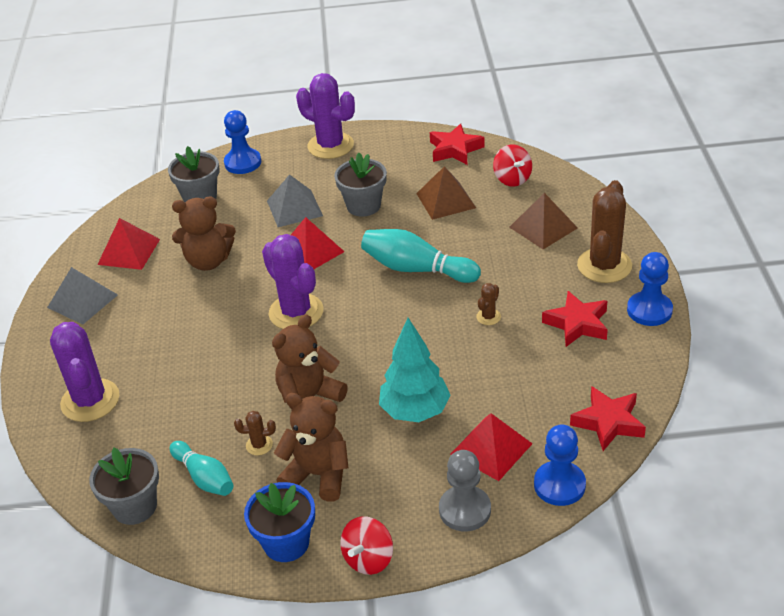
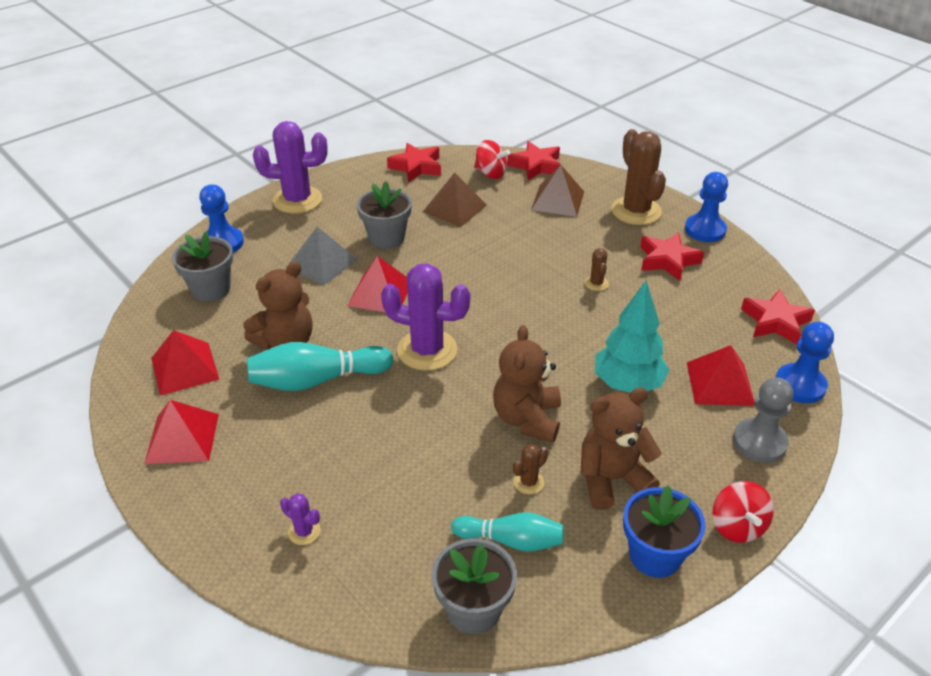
camera: 40 degrees left, 0 degrees up
grey pyramid [47,267,118,325] -> red pyramid [144,400,219,464]
purple cactus [50,322,119,422] -> purple cactus [280,493,320,545], size x0.44
turquoise bowling pin [361,229,481,283] -> turquoise bowling pin moved to [247,342,393,391]
none -> red star [507,141,561,181]

